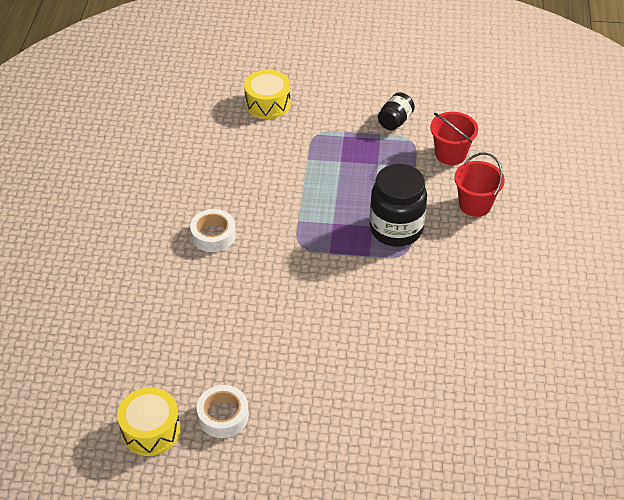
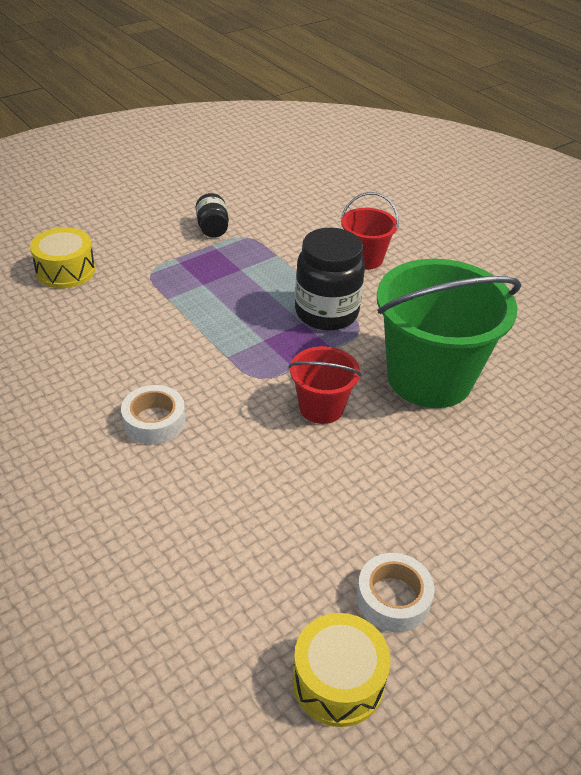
camera: 45 degrees left, 5 degrees down
red bucket [430,112,478,165] -> red bucket moved to [289,346,361,424]
none -> green bucket [377,259,521,408]

